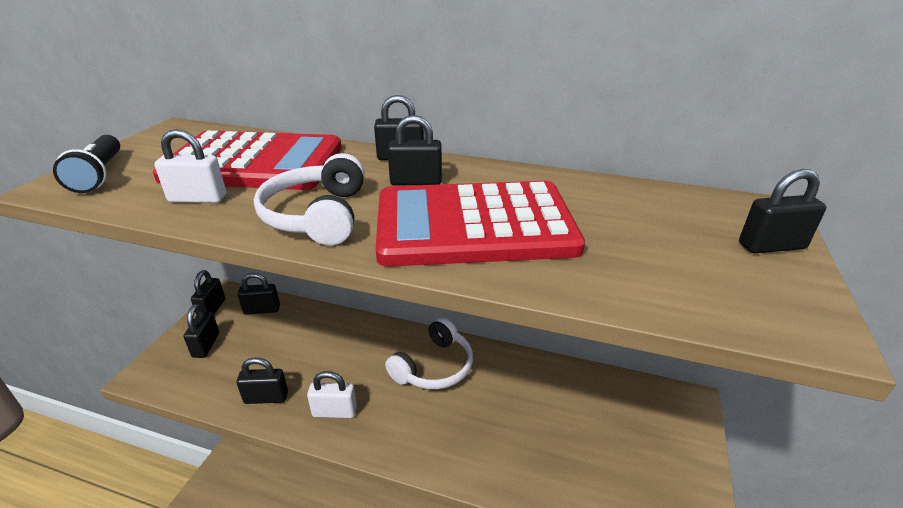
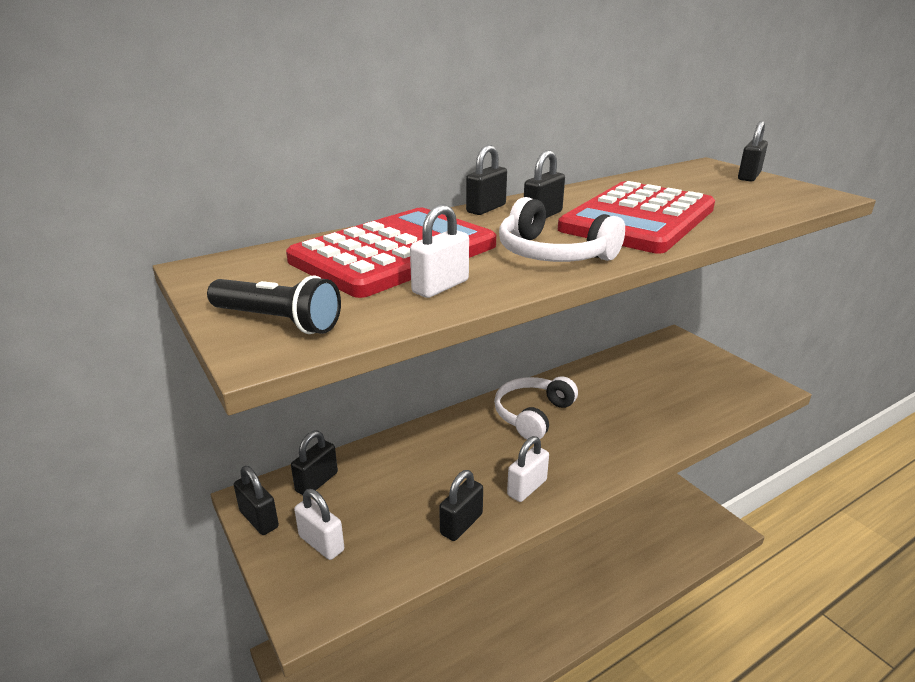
camera: 50 degrees left, 5 degrees down
black padlock [184,304,219,358] -> white padlock [294,489,344,560]
white headphones [385,317,473,389] -> white headphones turned 135 degrees counterclockwise [494,376,578,439]

